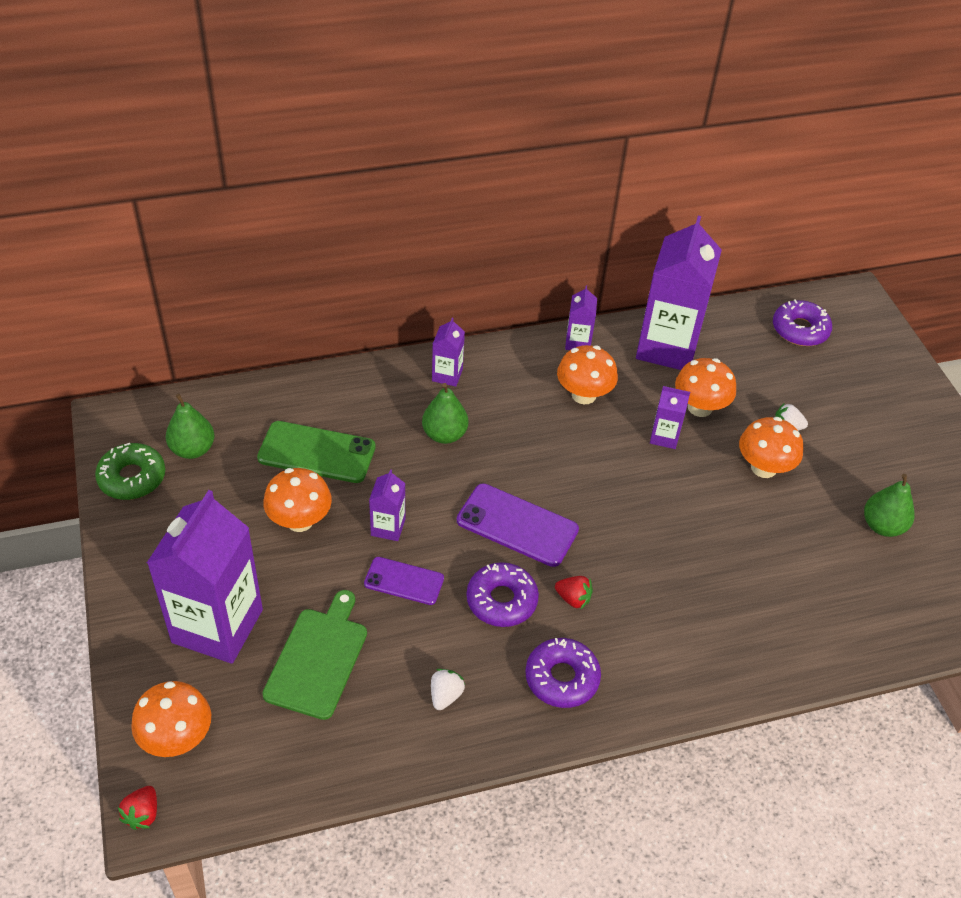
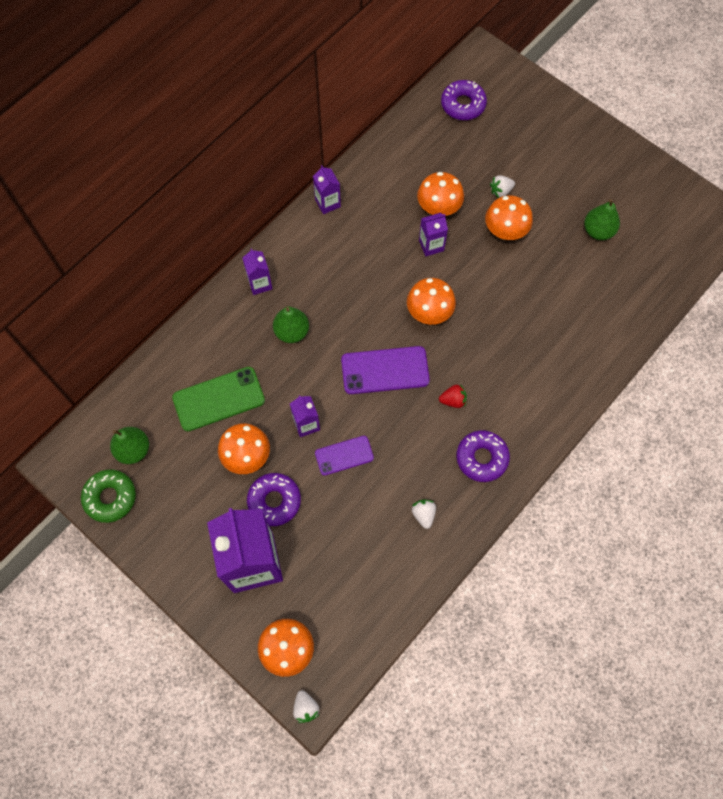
camera: 30 degrees left, 20 degrees up
red strawberry [118,786,157,830] -> white strawberry [293,690,320,723]
green cutting board [262,590,367,720] -> none
purple donut [467,562,539,627] -> purple donut moved to [247,473,301,526]
orange mushroom [557,345,618,404] -> orange mushroom moved to [407,278,456,325]
purple carton [636,216,722,370] -> none

